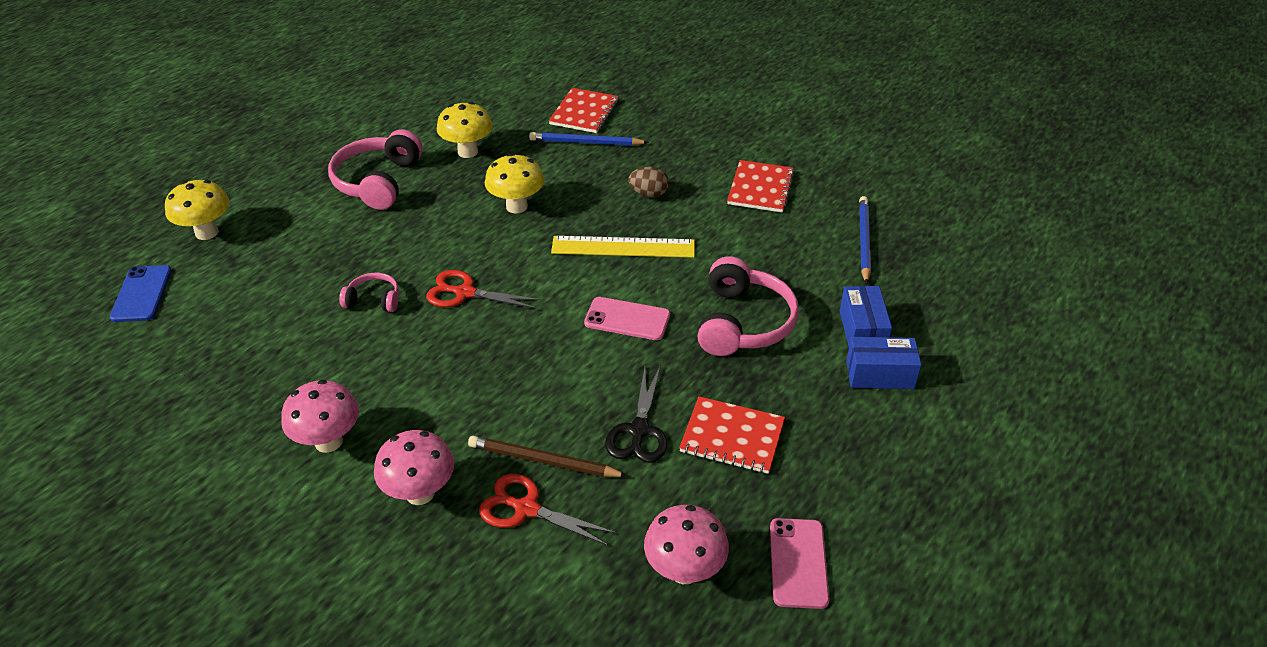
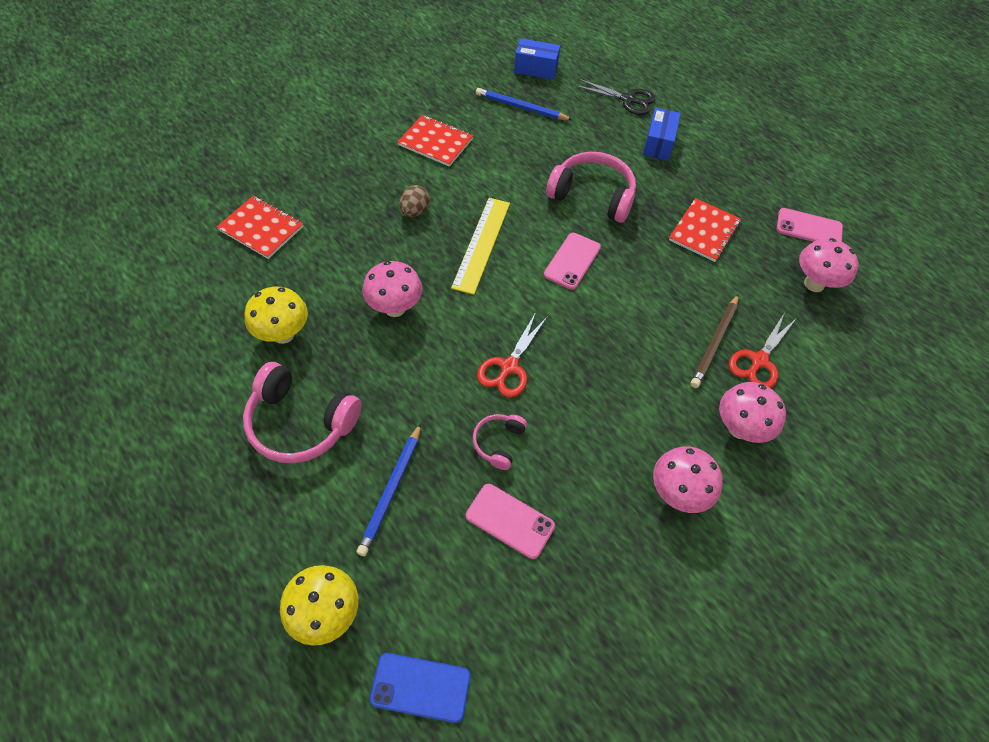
camera: 80 degrees left, 15 degrees up
yellow mushroom [485,154,544,213] -> pink mushroom [362,261,422,317]
blue pencil [529,132,649,146] -> blue pencil moved to [356,423,421,556]
black scissors [605,367,667,463] -> black scissors moved to [575,79,655,115]
blue box [840,286,892,346] -> blue box moved to [514,38,560,80]
none -> pink phone [466,484,555,559]

